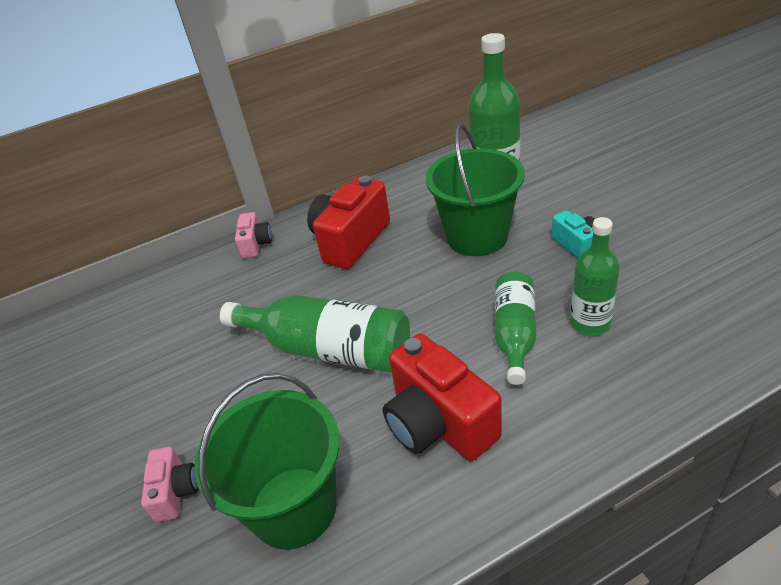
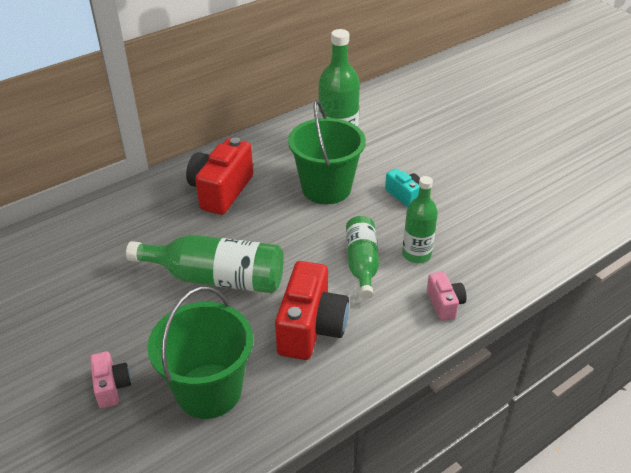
camera: 15 degrees left, 0 degrees up
pink camera [235,212,272,258] -> pink camera moved to [427,272,466,321]
red camera [383,334,502,461] -> red camera turned 120 degrees counterclockwise [275,261,349,360]

